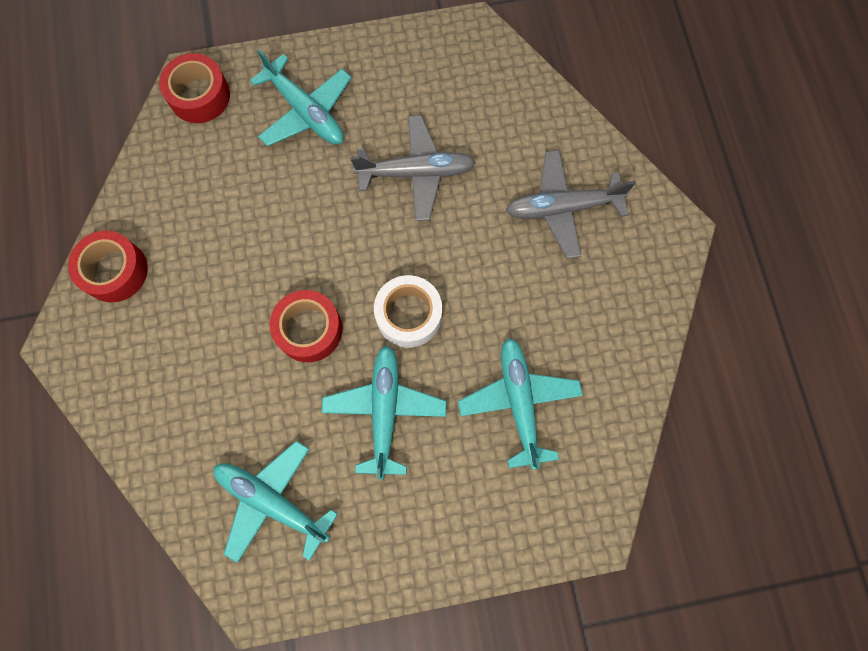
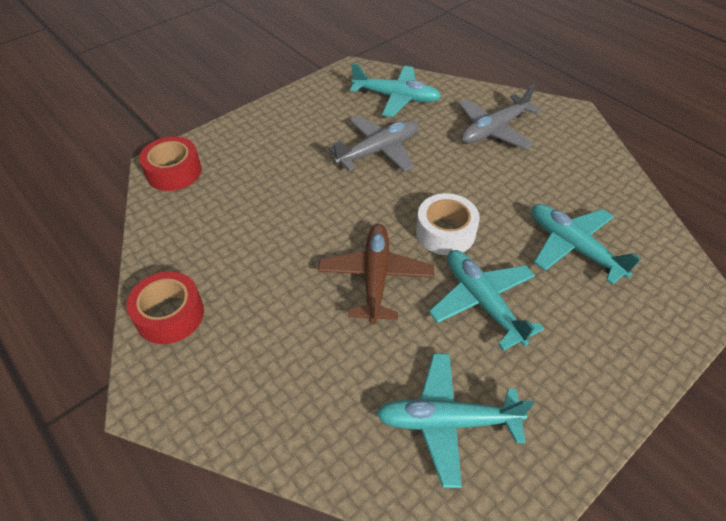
camera: 30 degrees left, 25 degrees down
turquoise plane [250,49,352,146] -> turquoise plane moved to [350,63,441,117]
red tape [269,290,342,362] -> brown plane [318,224,434,324]

